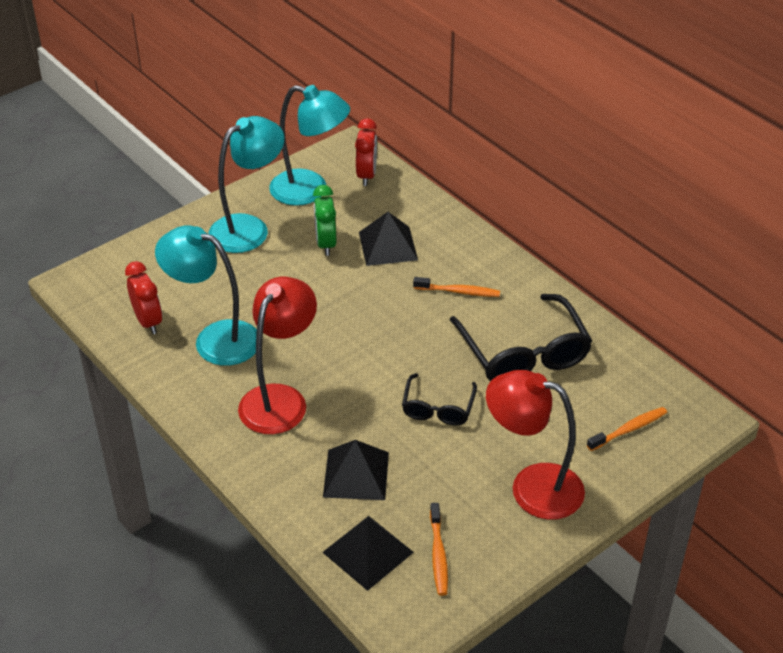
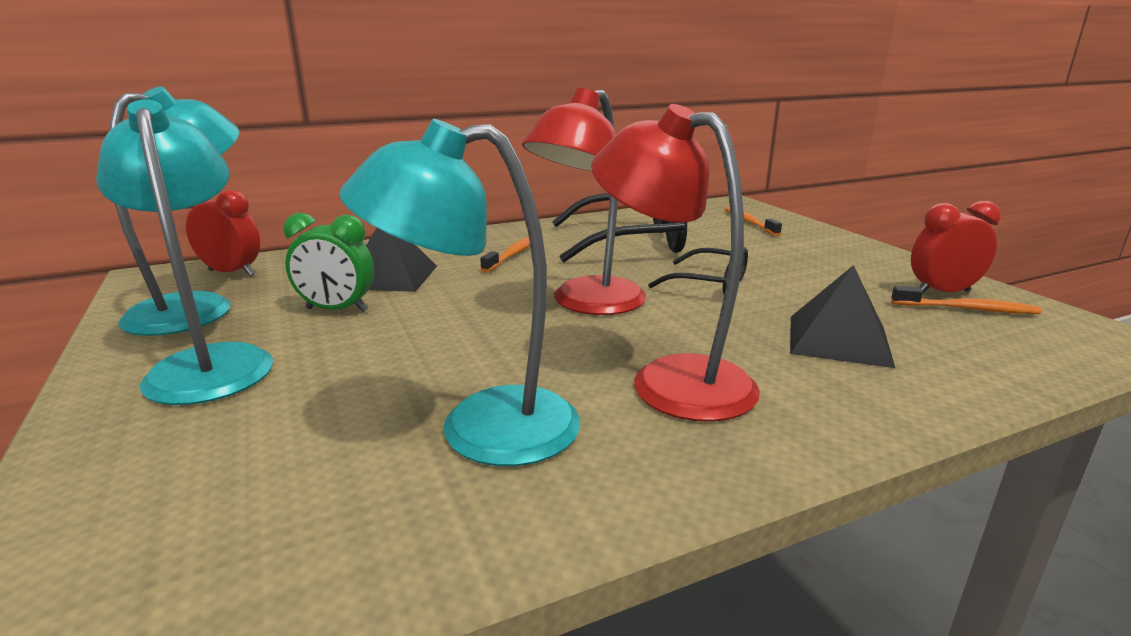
camera: 75 degrees left, 20 degrees down
red clock [125,261,162,334] -> red clock moved to [911,201,1001,293]
turquoise lamp [155,225,257,366] -> turquoise lamp turned 45 degrees clockwise [339,119,580,466]
black pyramid [322,516,414,591] -> none
red lamp [486,370,585,520] -> red lamp moved to [522,88,646,315]

